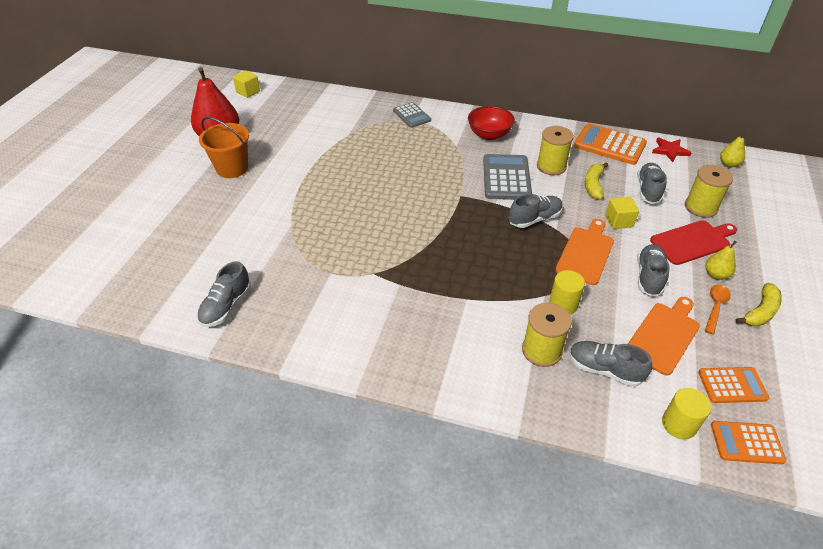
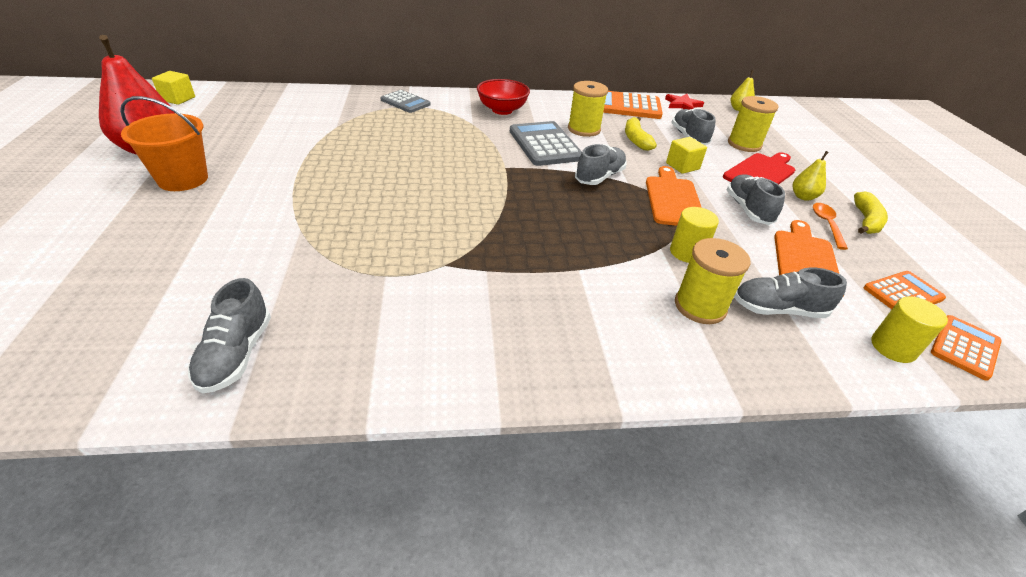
camera: 25 degrees left, 5 degrees down
orange calculator [711,421,786,464] -> orange calculator turned 150 degrees clockwise [931,315,1002,381]

